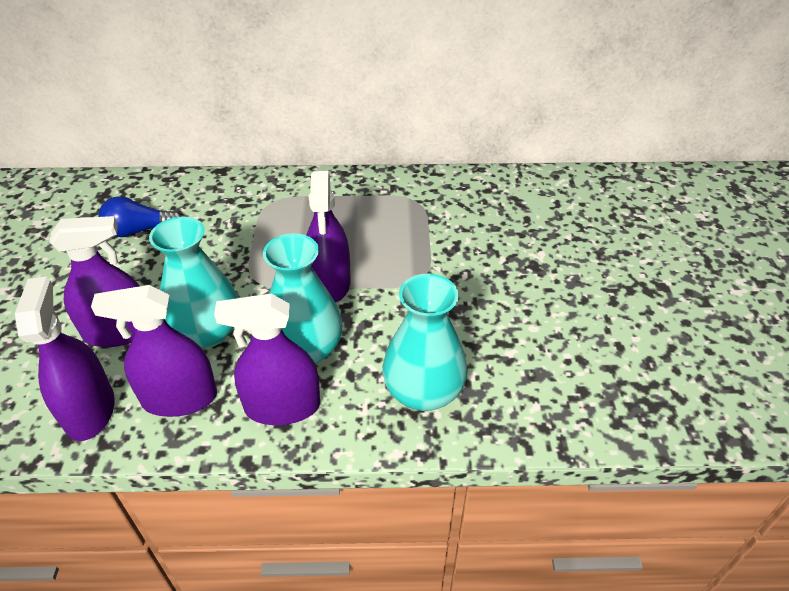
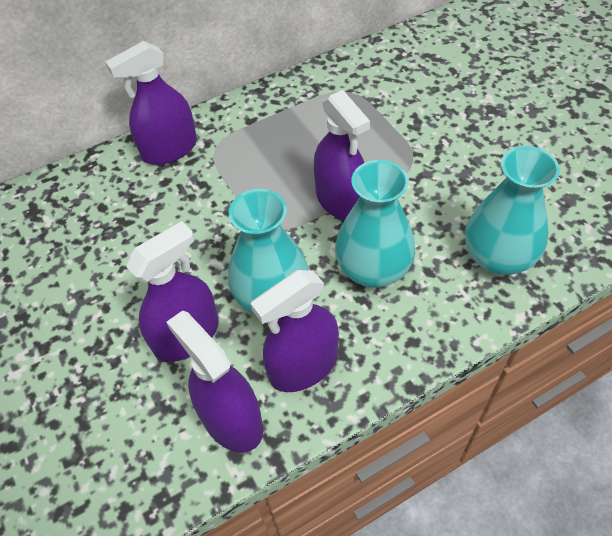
camera: 25 degrees left, 10 degrees up
blue light bulb [99,196,181,237] -> none
purple spray bottle [214,293,320,425] -> purple spray bottle moved to [105,41,197,165]

